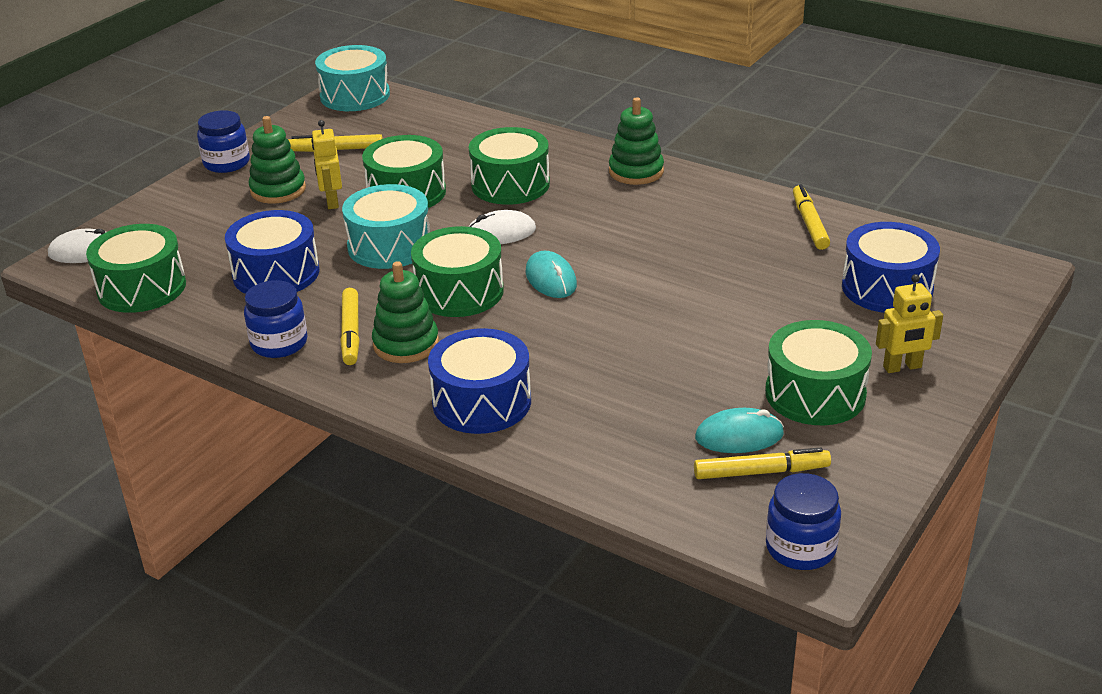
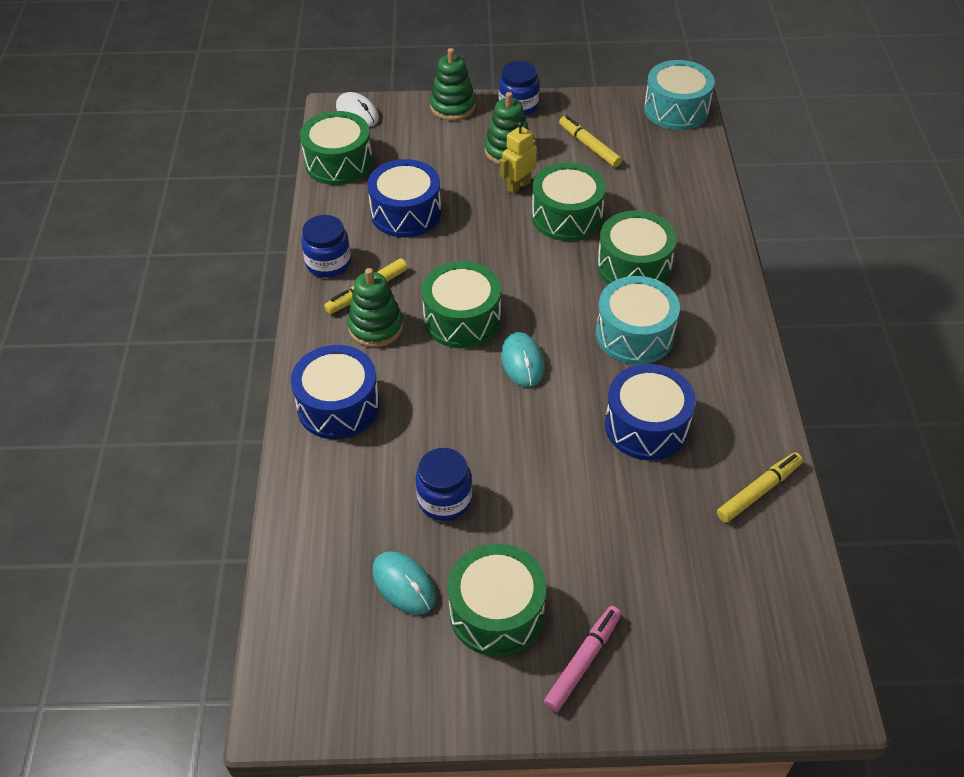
camera: 55 degrees right, 15 degrees up
turquoise drum [342,184,430,269] -> turquoise drum moved to [596,276,680,365]
white mouse [469,210,536,244] -> none
turquoise mouse [525,250,577,298] -> turquoise mouse turned 45 degrees counterclockwise [501,332,544,387]
green stacking toy [609,97,664,185] -> green stacking toy moved to [430,48,476,121]
yellow marker [694,448,831,479] -> none
blue jar [766,473,841,570] -> blue jar moved to [415,448,472,521]
blue drum [842,222,940,313] -> blue drum moved to [605,364,696,460]
yellow robot [876,274,943,373] -> pink marker [544,606,621,712]

